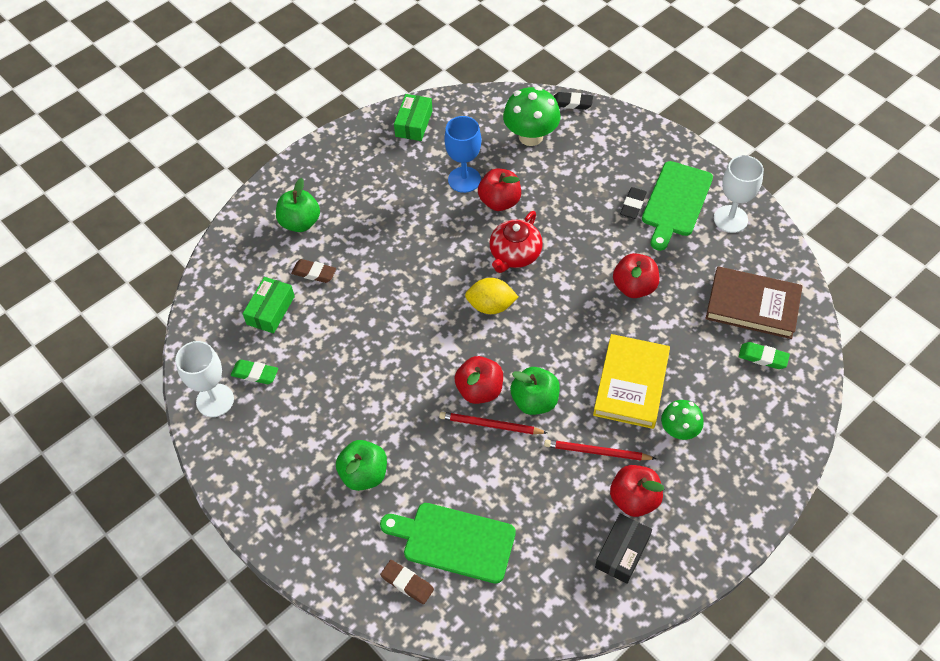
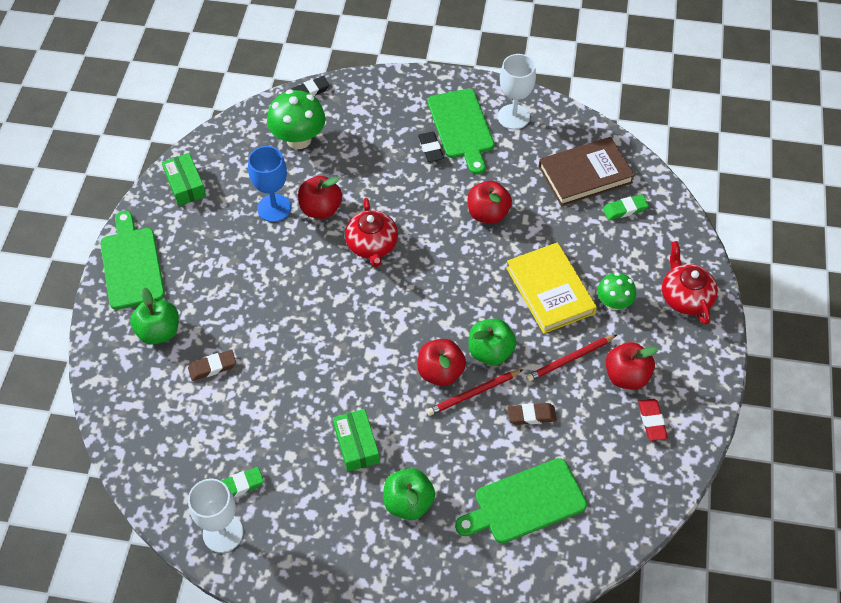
camera: 40 degrees left, 0 degrees up
green box [243,277,295,333] -> green box moved to [333,409,380,472]
brown eraser [380,560,434,604] -> brown eraser moved to [507,403,557,425]
yellow lemon [465,278,518,314] -> none
black box [595,514,652,584] -> red eraser [638,399,668,441]
none -> green cutting board [100,211,165,310]
none -> red teapot [662,241,718,324]

